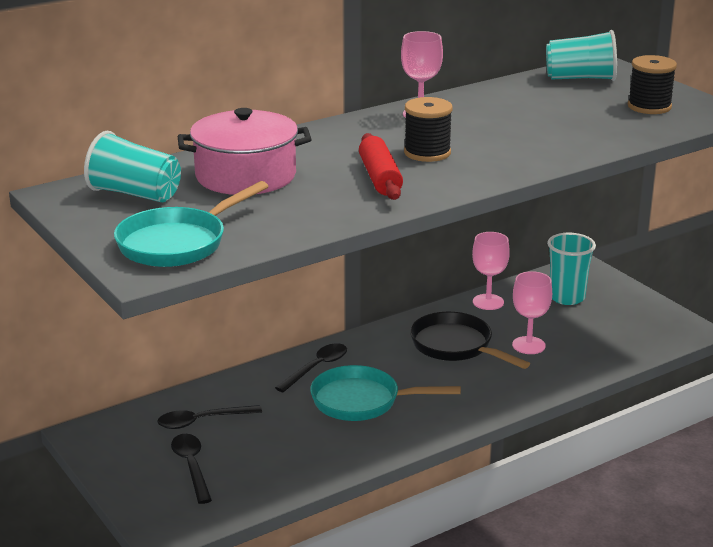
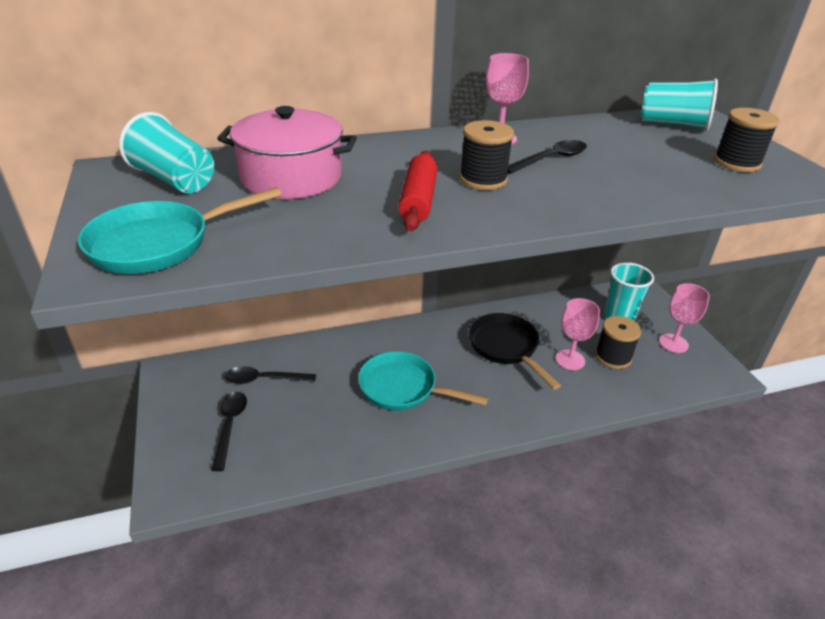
camera: 15 degrees right, 10 degrees up
black spoon [275,343,347,392] -> black spoon moved to [508,140,587,174]
pink goblet [472,232,510,310] -> pink goblet moved to [659,283,710,353]
none -> black spool [595,316,641,369]

